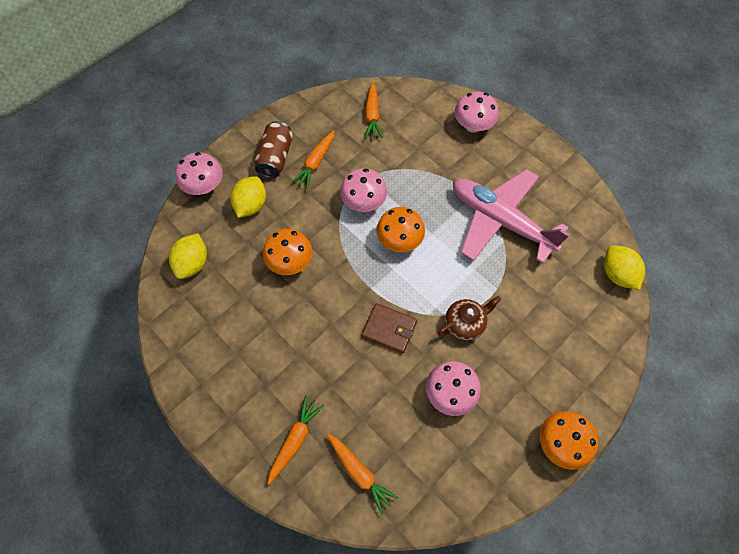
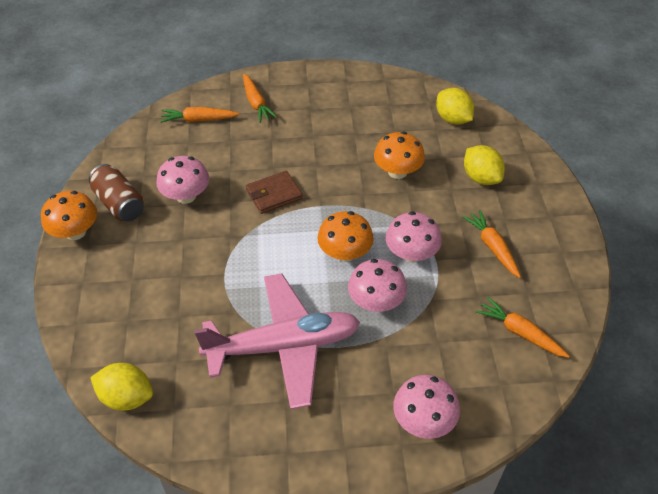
camera: 130 degrees right, 15 degrees down
pink mushroom [175,152,223,195] -> pink mushroom moved to [348,259,407,312]
brown can [255,121,293,178] -> brown can moved to [89,164,144,222]
brown teapot [437,296,501,341] -> none

